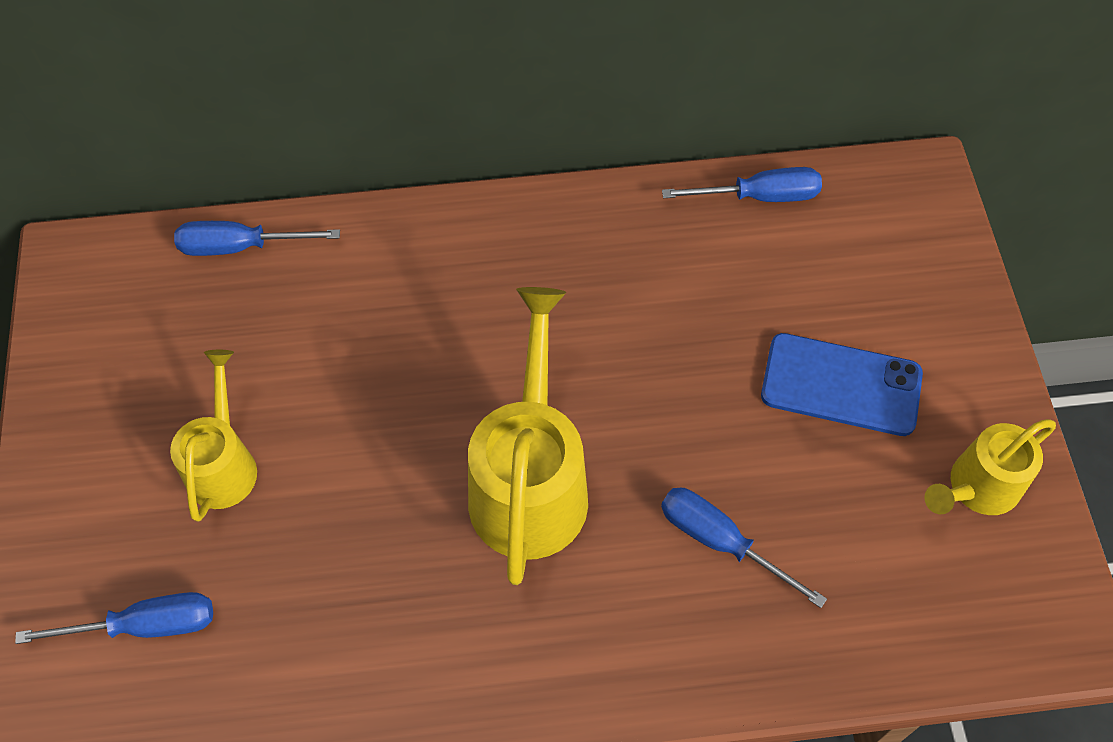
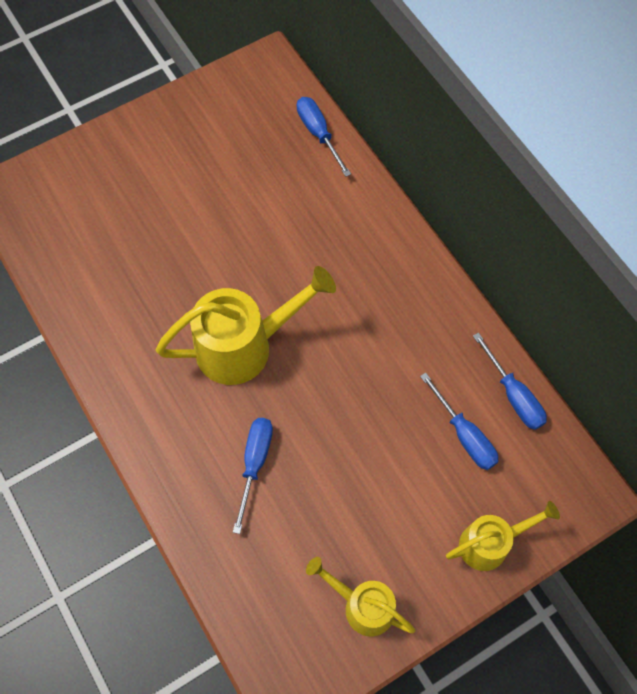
camera: 65 degrees right, 5 degrees up
blue screwdriver [15,592,213,644] -> blue screwdriver moved to [420,373,498,470]
yellow watering can [170,350,257,522] -> yellow watering can moved to [446,501,560,571]
blue phone [761,333,923,436] -> none

